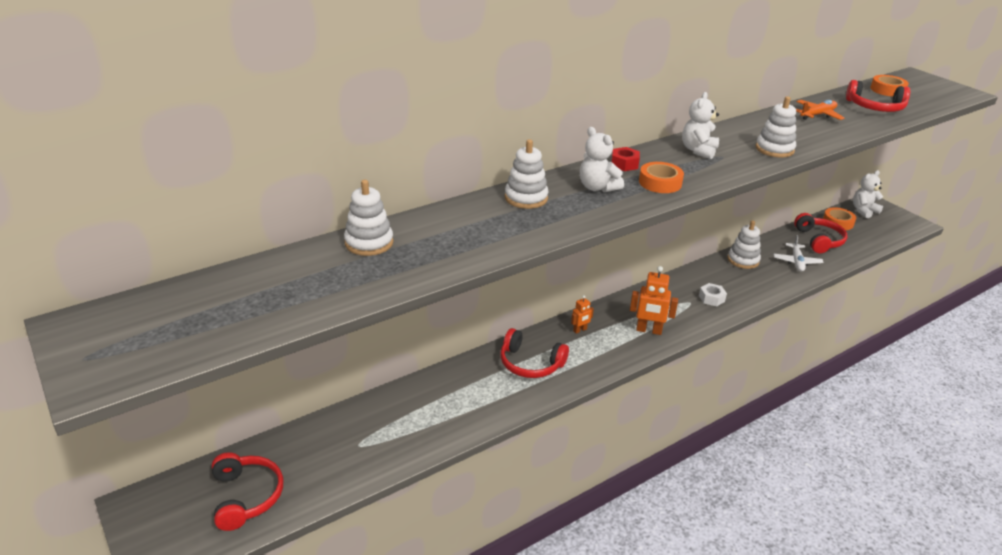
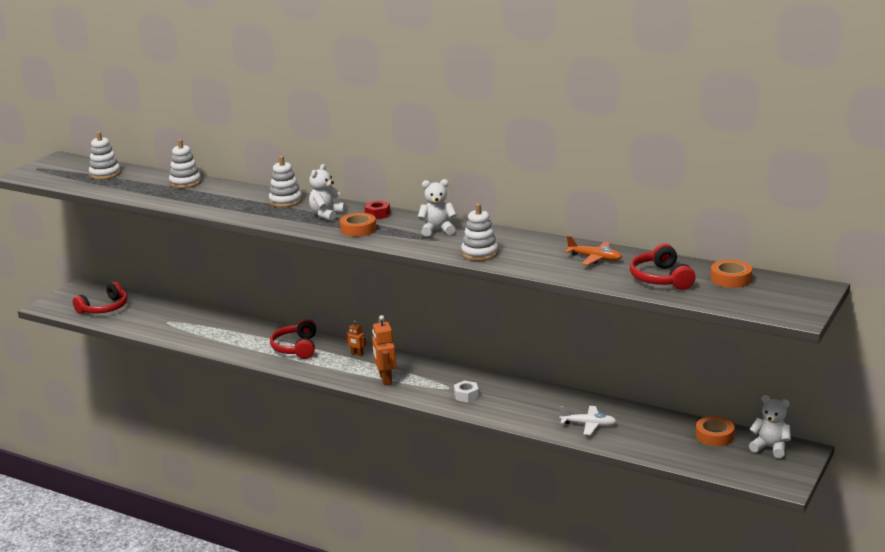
camera: 65 degrees right, 10 degrees down
white stacking toy [728,220,761,269] -> white stacking toy moved to [89,132,121,180]
white plane [773,235,824,272] -> white plane turned 150 degrees counterclockwise [560,406,617,435]
red headphones [794,213,847,253] -> none

